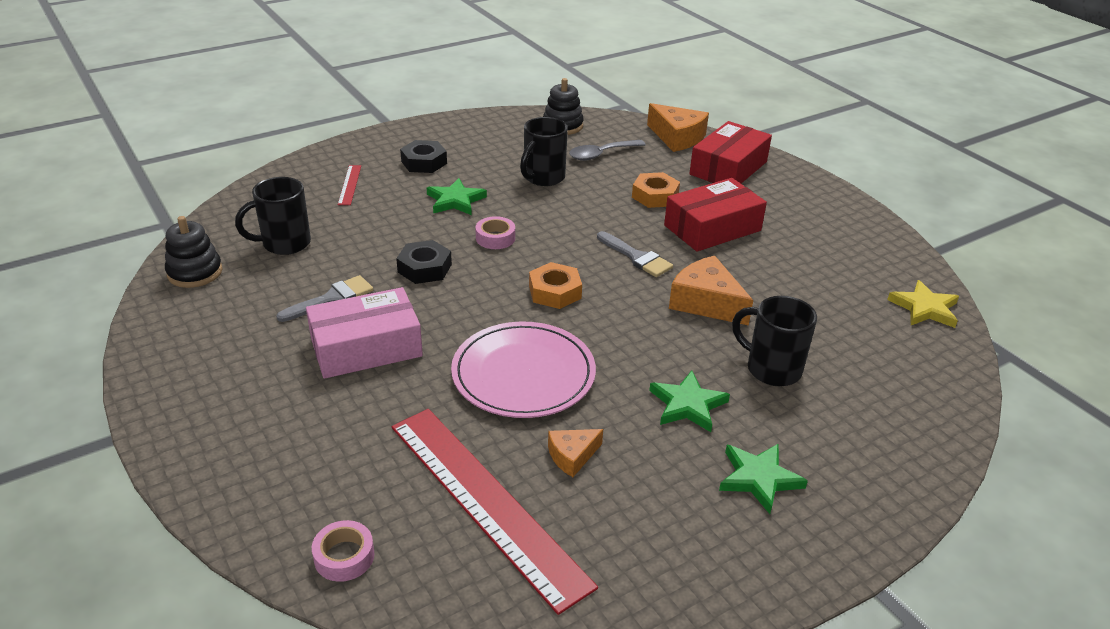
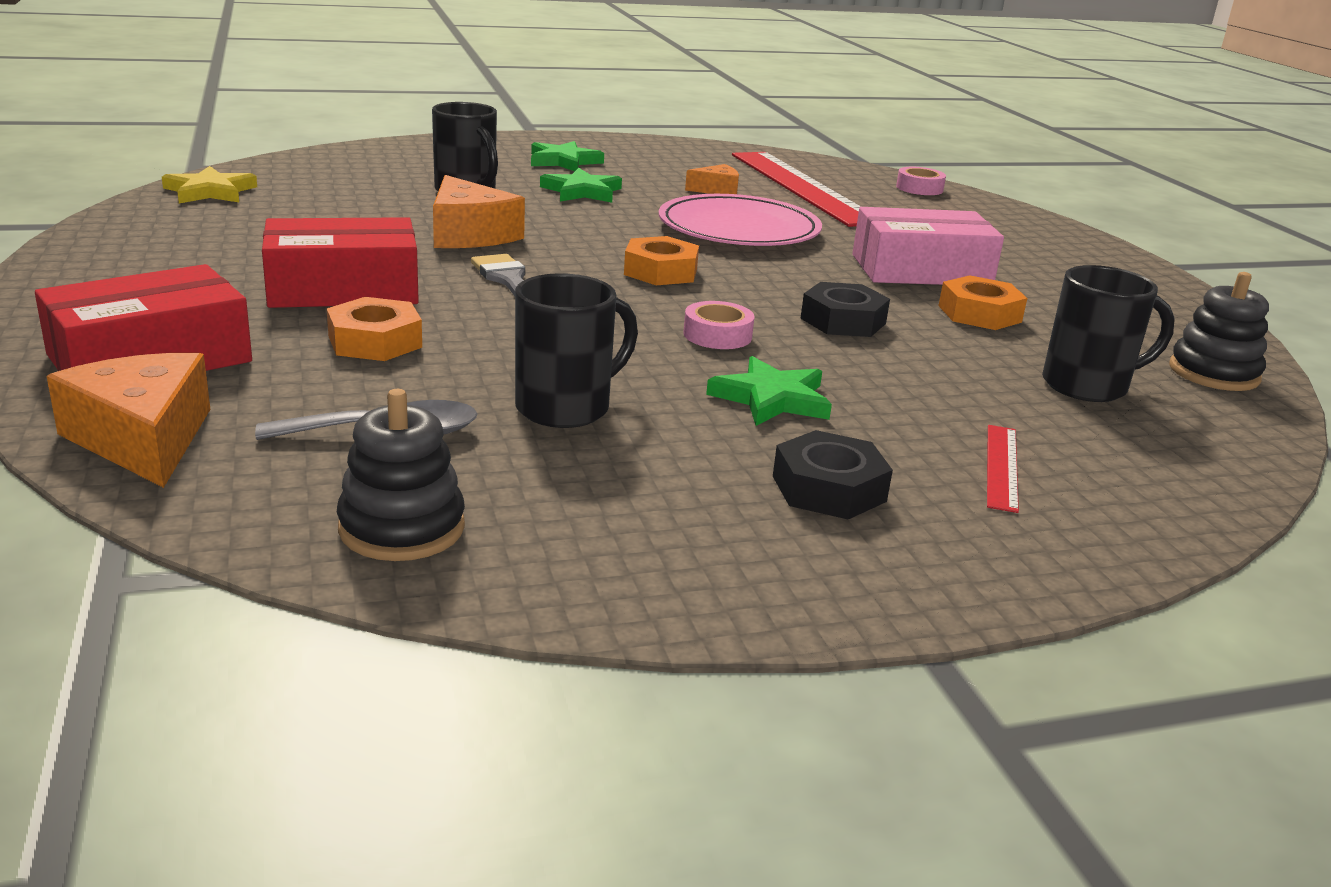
camera: 165 degrees left, 10 degrees down
grey brush [276,275,373,322] -> orange nut [938,275,1027,330]

